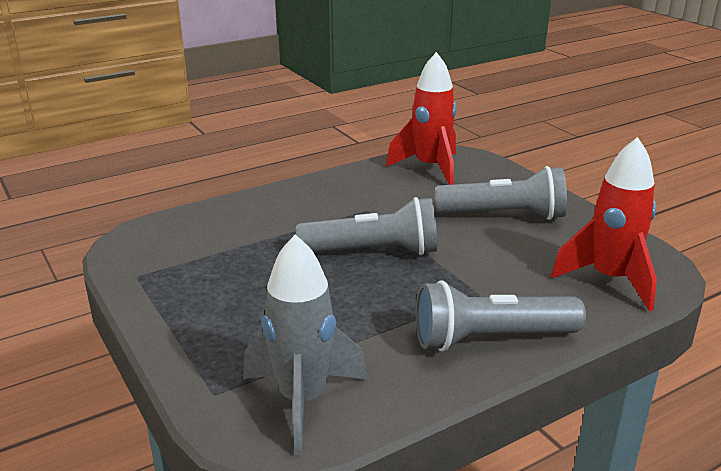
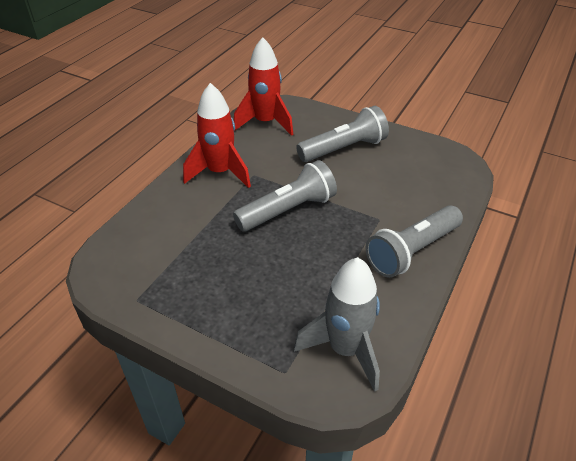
camera: 30 degrees left, 15 degrees up
red rocket [551,137,657,311] -> red rocket moved to [183,83,251,188]

